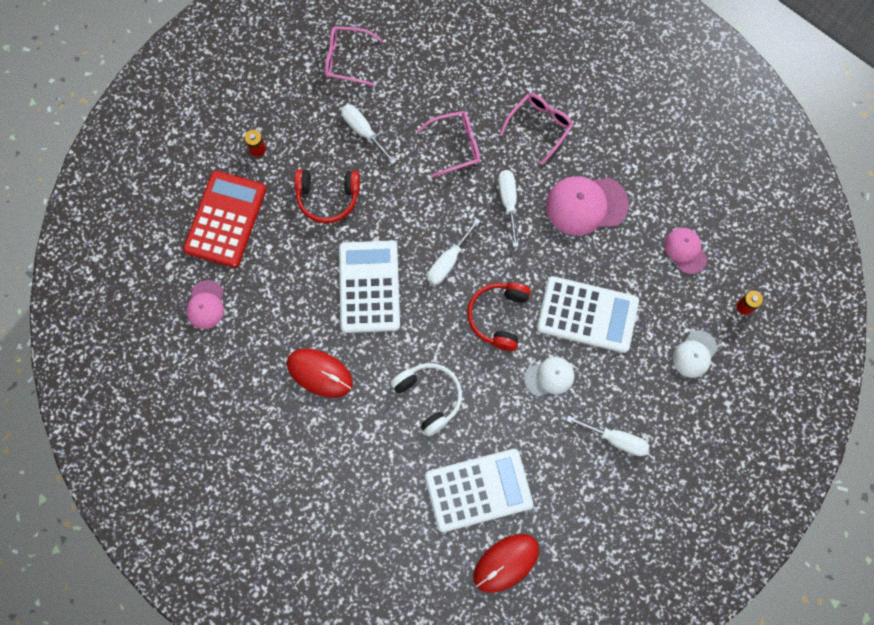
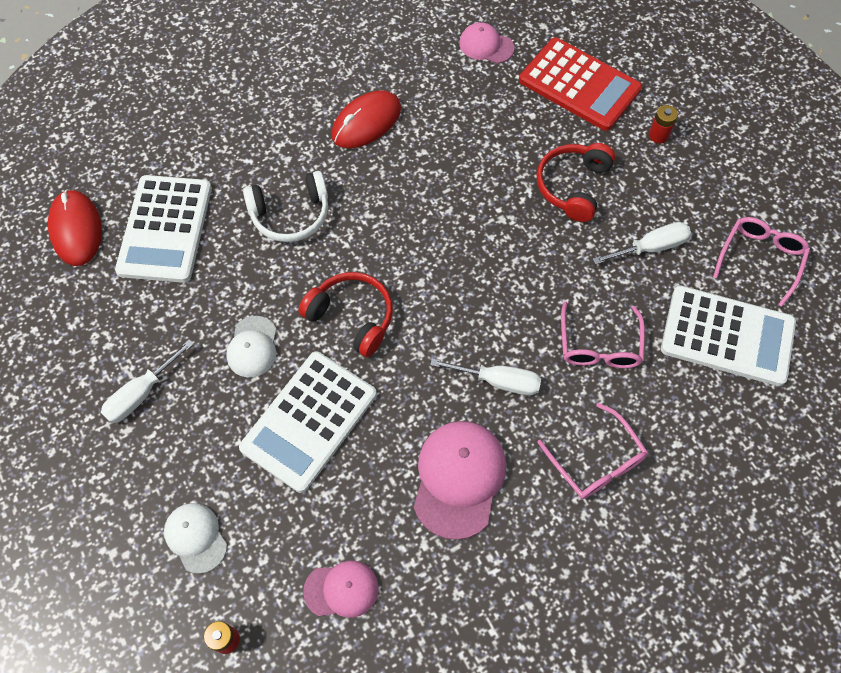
camera: 110 degrees right, 10 degrees down
white calculator [339,240,400,333] -> white calculator moved to [661,286,796,386]
white screwdriver [427,218,481,285] -> none

